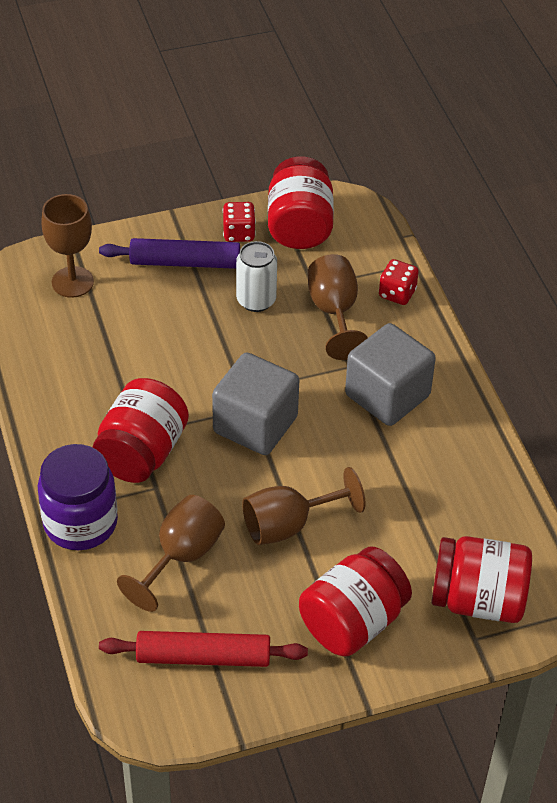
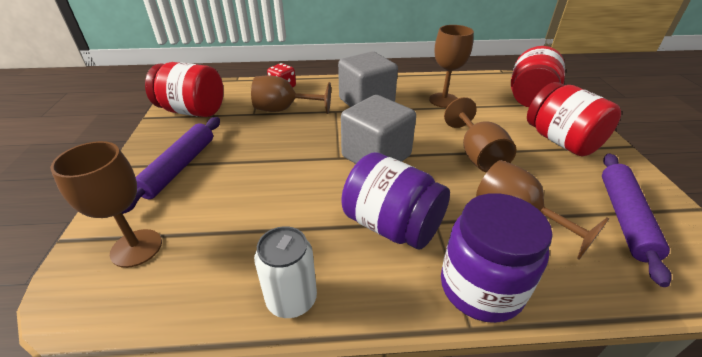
camera: 75 degrees left, 10 degrees down
red jar [92,378,189,483] -> purple jar [341,152,450,249]
red rolling pin [99,631,308,667] -> purple rolling pin [602,153,672,287]
red dice [223,202,256,242] -> none
white can [236,241,277,312] -> white can moved to [254,226,317,318]
none -> brown goblet [429,25,474,108]

